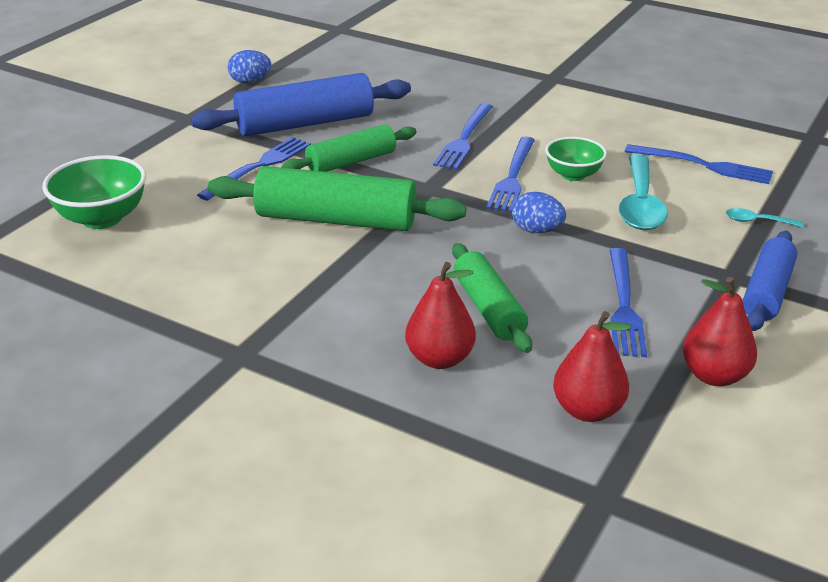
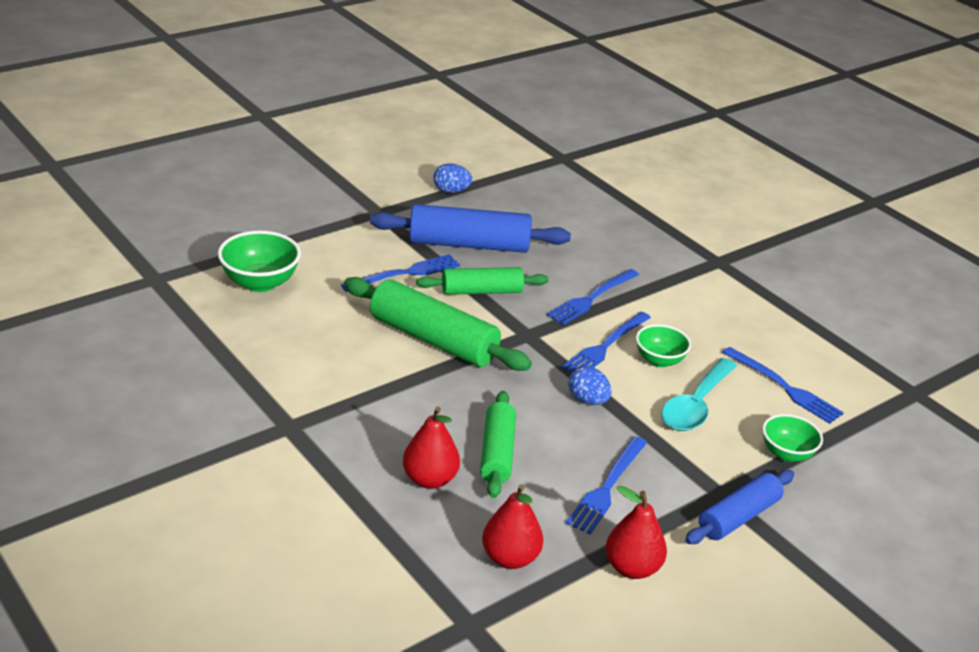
camera: 20 degrees right, 0 degrees up
turquoise spoon [726,208,803,227] -> green bowl [762,414,823,462]

